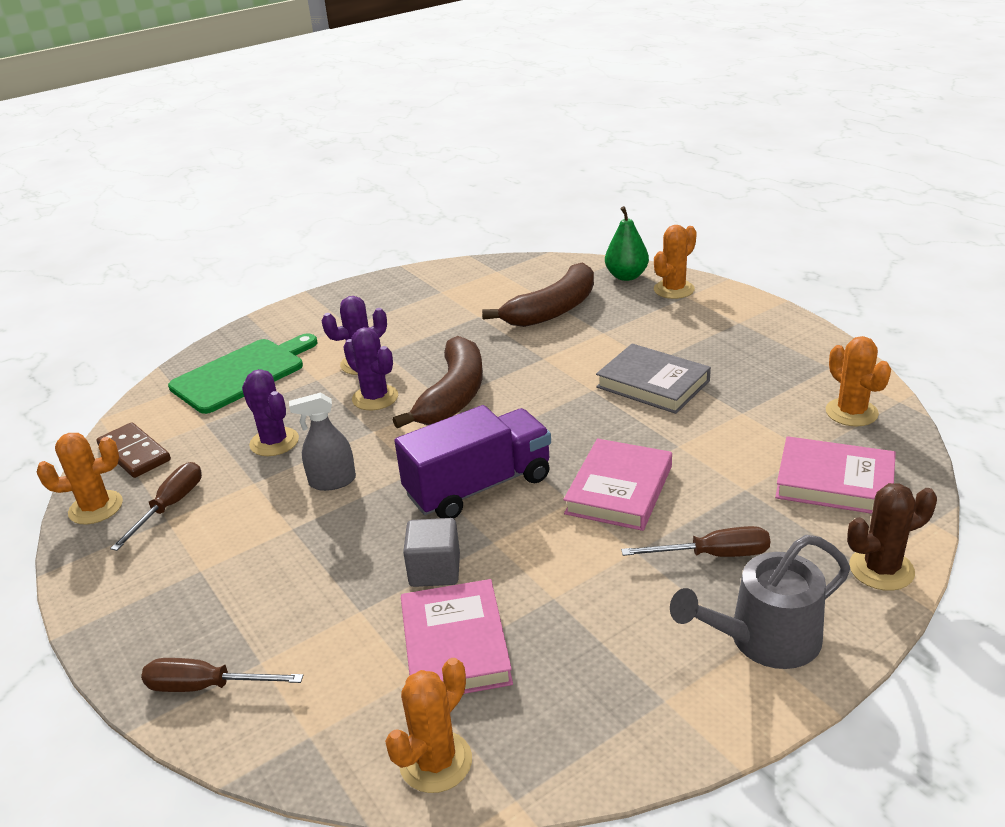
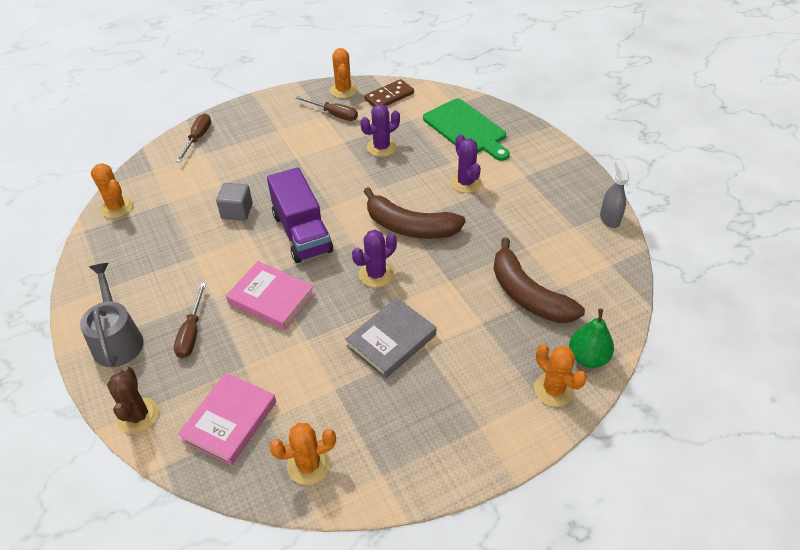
camera: 95 degrees right, 15 degrees up
grey spray bottle [289,392,356,491] -> grey spray bottle moved to [600,160,629,228]
purple cactus [343,327,398,410] -> purple cactus moved to [352,230,397,288]
pink book [401,579,513,694] -> none

